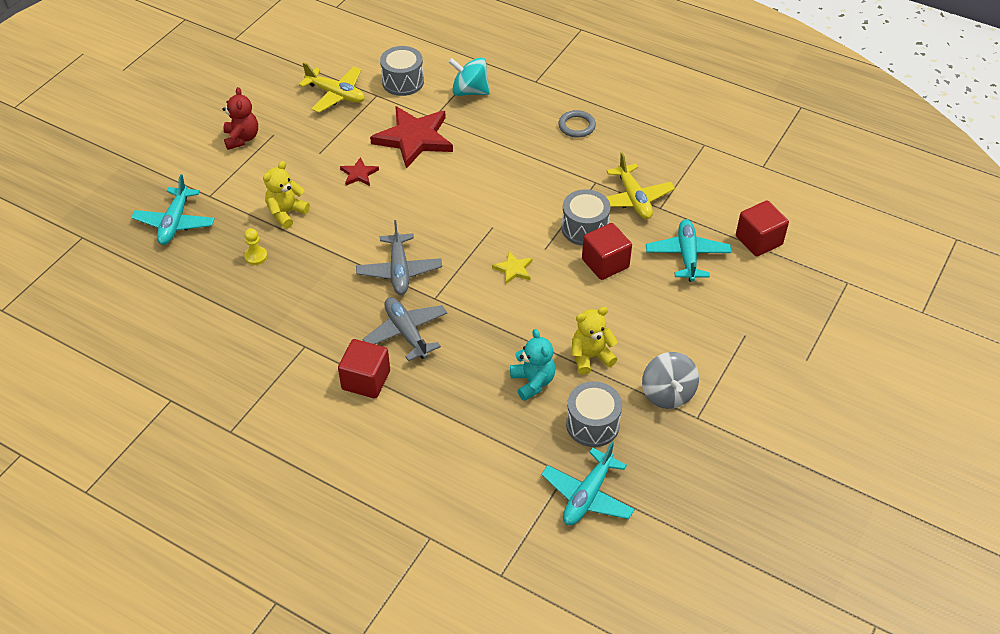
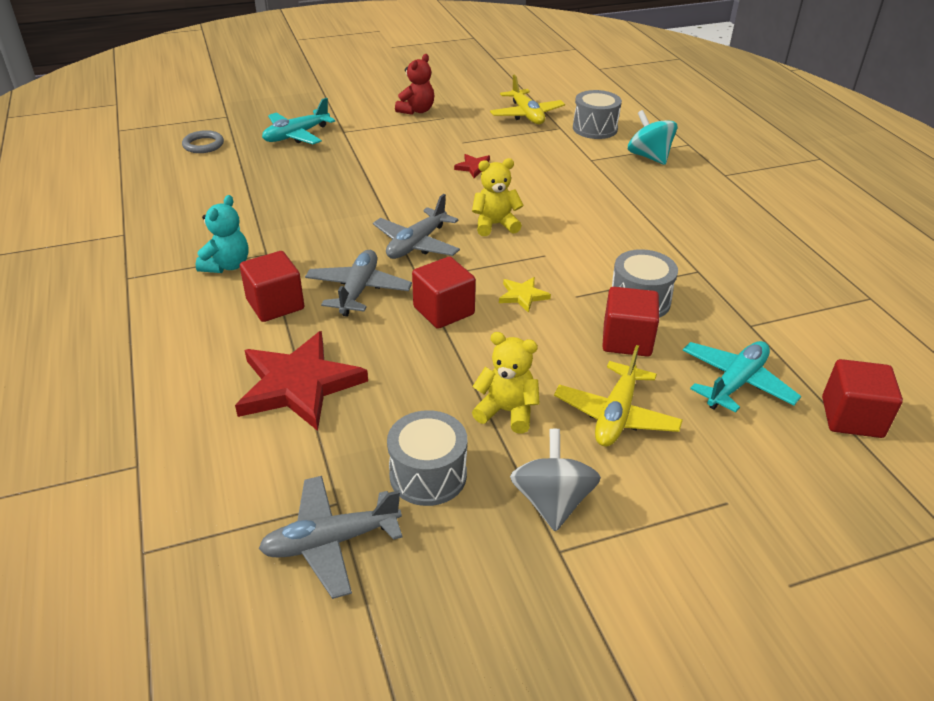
camera: 40 degrees right, 10 degrees down
yellow pawn [244,228,268,265] -> none
yellow teddy bear [263,161,310,229] -> yellow teddy bear moved to [472,158,524,236]
red star [370,106,453,169] -> red star moved to [235,331,368,431]
turquoise teddy bear [510,329,555,401] -> turquoise teddy bear moved to [196,195,249,273]
turquoise plane [541,442,635,525] -> grey plane [259,476,403,599]
grey ring [558,110,596,138] -> grey ring moved to [182,130,224,153]
yellow plane [606,152,675,219] -> yellow plane moved to [554,345,683,447]
grey spinning top [642,352,699,409] -> grey spinning top turned 150 degrees clockwise [510,429,601,532]
none -> red cube [412,257,476,329]

